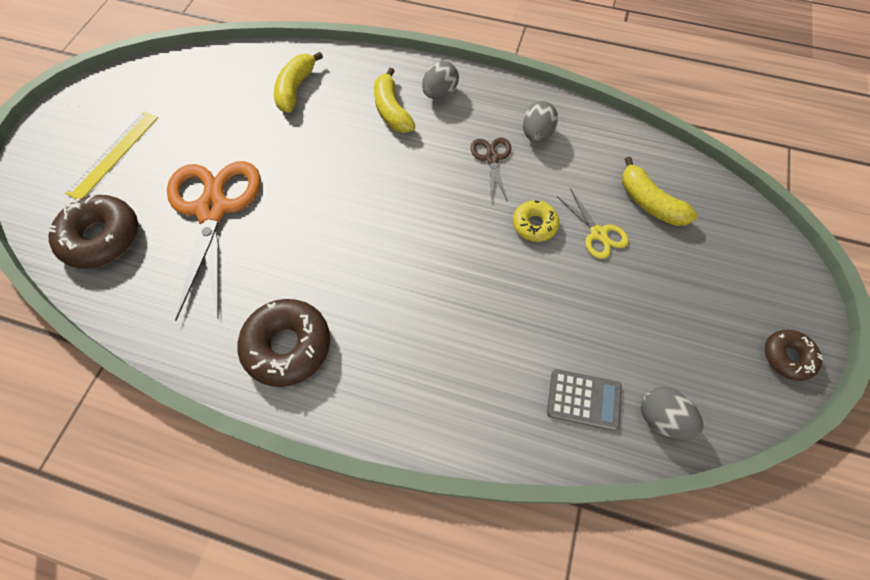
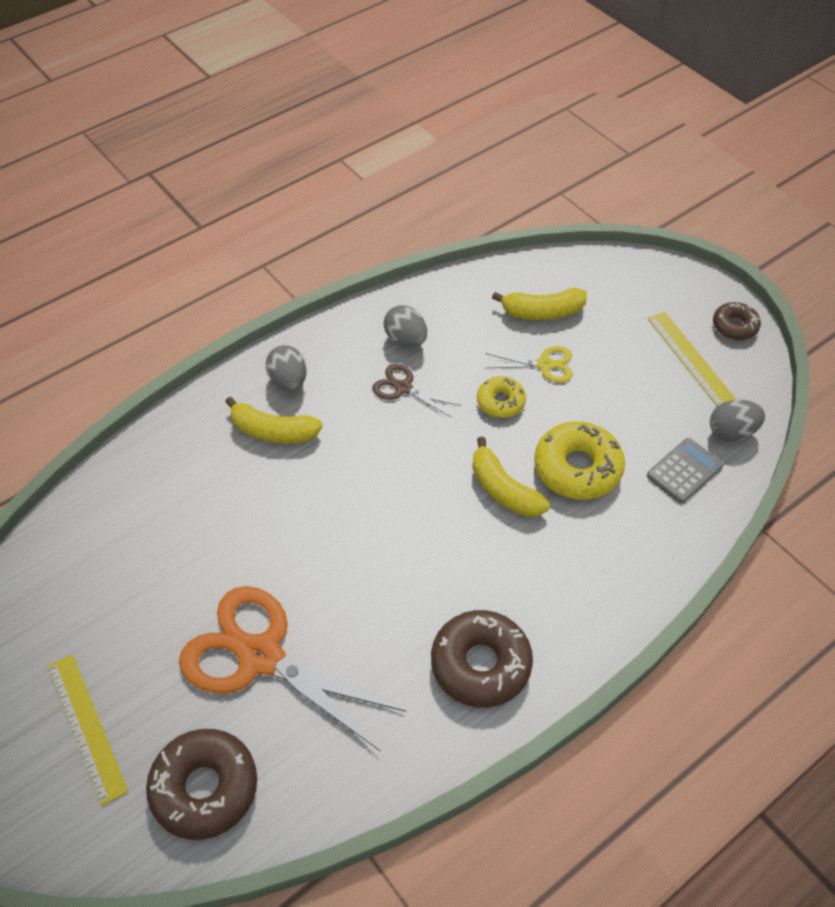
camera: 55 degrees left, 10 degrees down
yellow banana [274,51,323,113] -> yellow banana moved to [472,437,550,517]
none -> yellow donut [534,421,625,500]
none -> yellow ruler [647,312,737,407]

